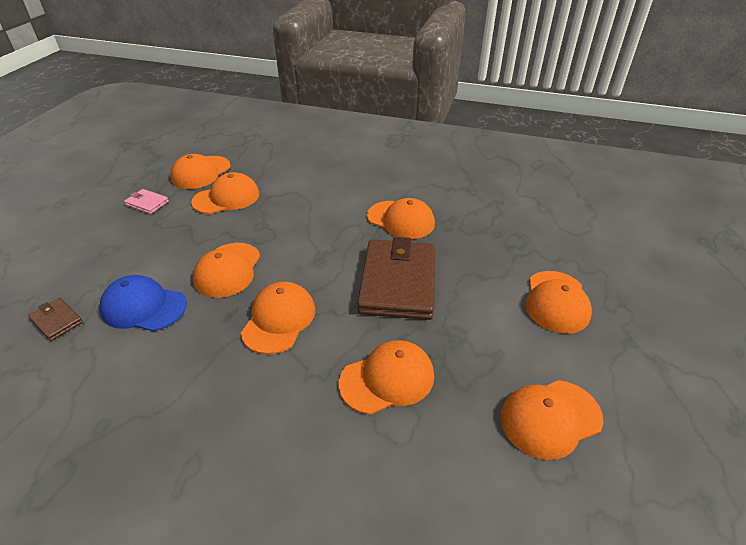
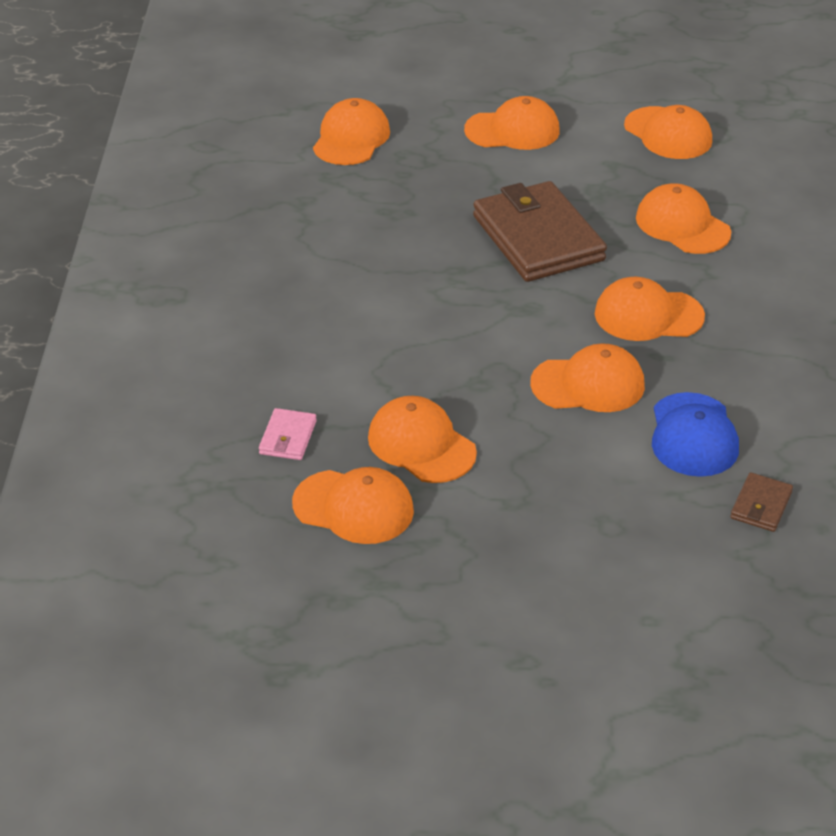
camera: 105 degrees left, 0 degrees up
pink wallet [124,189,169,214] -> pink wallet moved to [259,408,317,460]
brown wallet [357,237,436,320] -> brown wallet turned 75 degrees clockwise [473,181,607,282]
orange cap [367,198,435,239] -> orange cap moved to [313,98,390,165]

